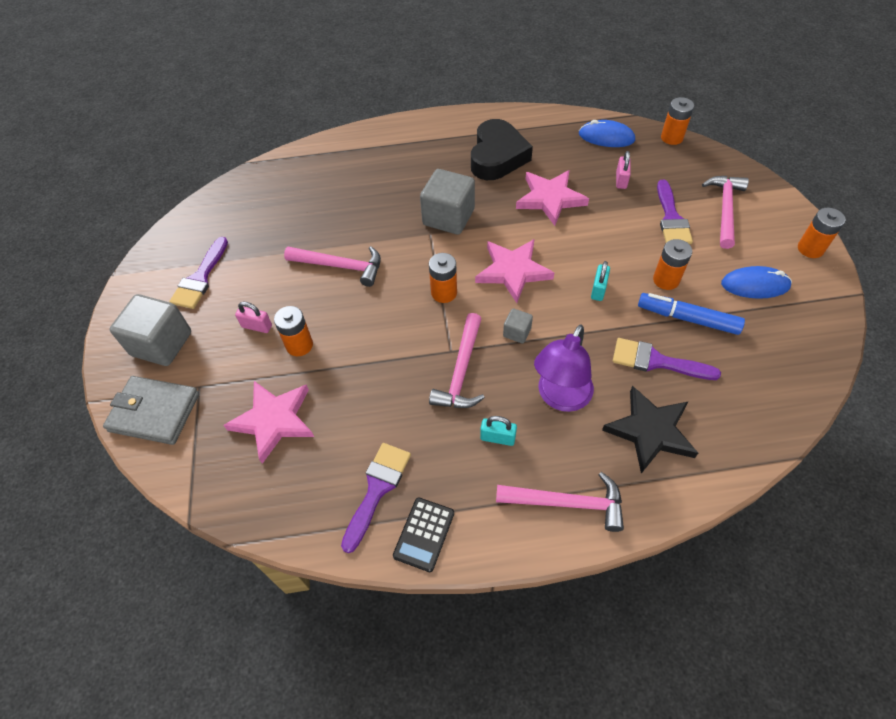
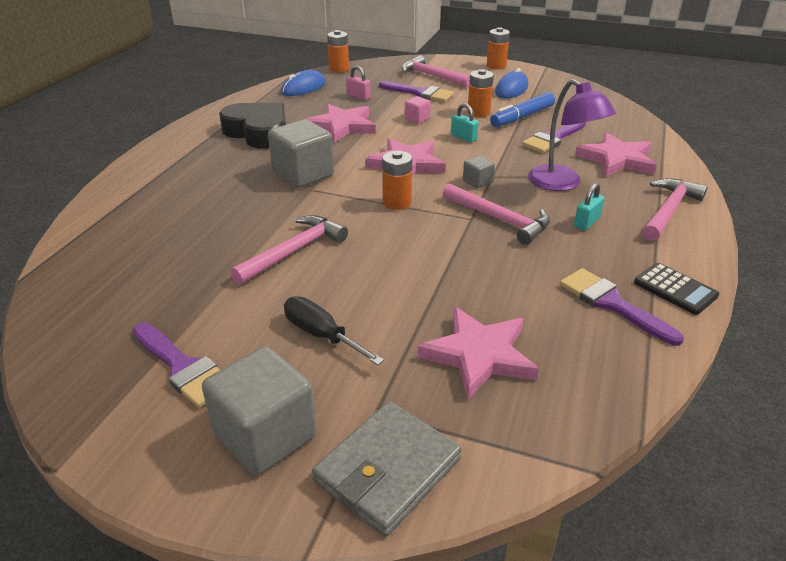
camera: 65 degrees left, 20 degrees down
pink padlock [235,302,272,333] -> black screwdriver [284,296,384,365]
orange battery [274,306,313,356] -> none
black star [602,386,698,474] -> pink star [575,132,657,177]
none -> pink cube [405,96,431,124]

